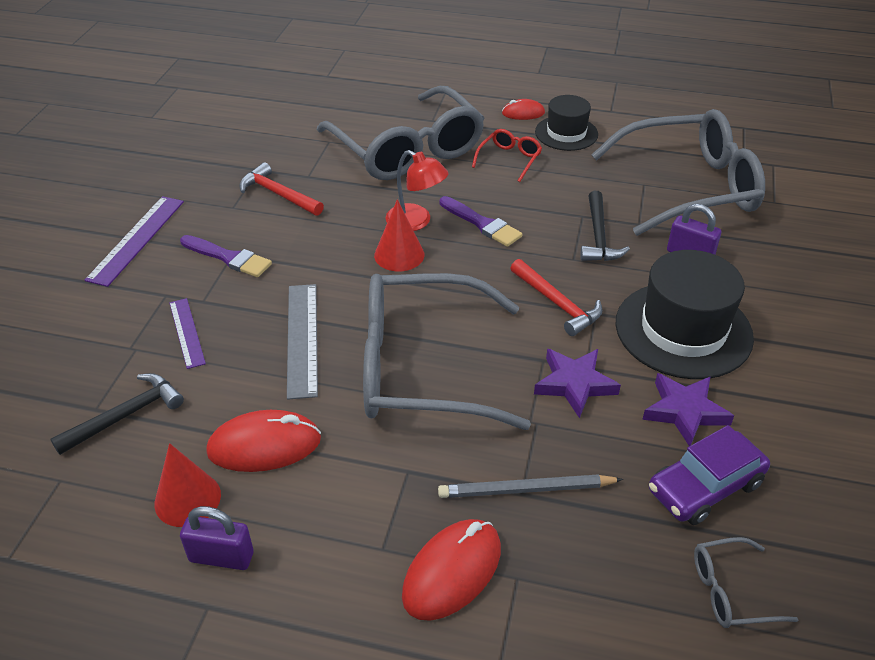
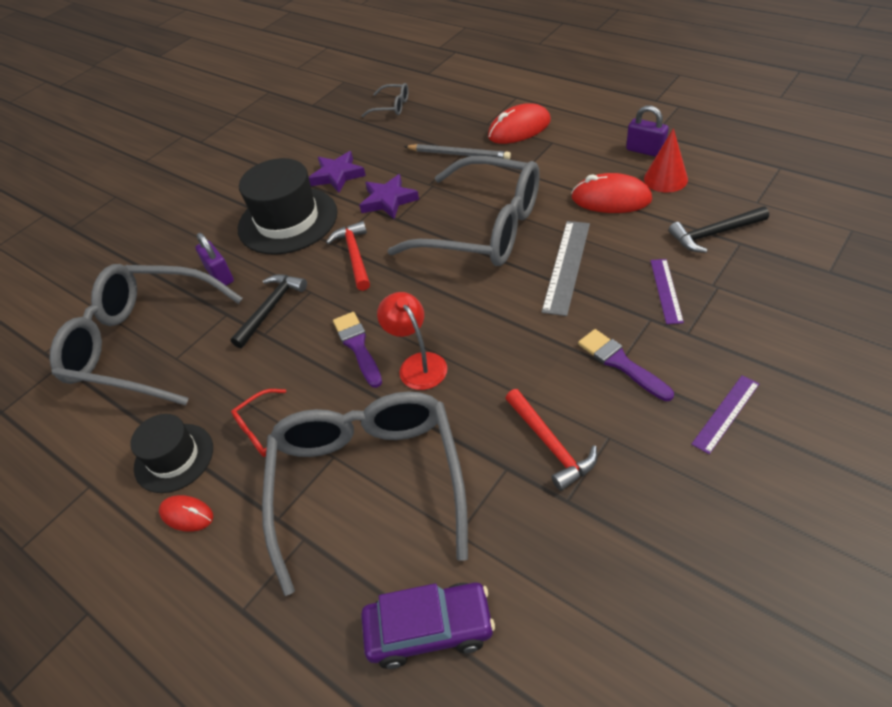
camera: 150 degrees left, 5 degrees up
purple ruler [85,196,184,287] -> purple ruler [691,375,759,454], size x0.64
red cone [374,199,424,271] -> none
purple car [649,425,770,525] -> purple car moved to [361,582,495,669]

